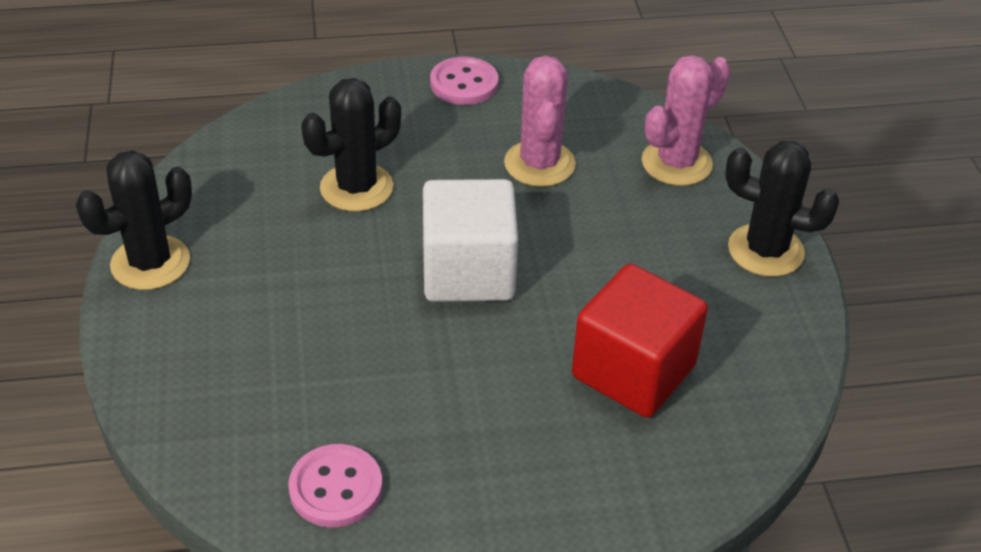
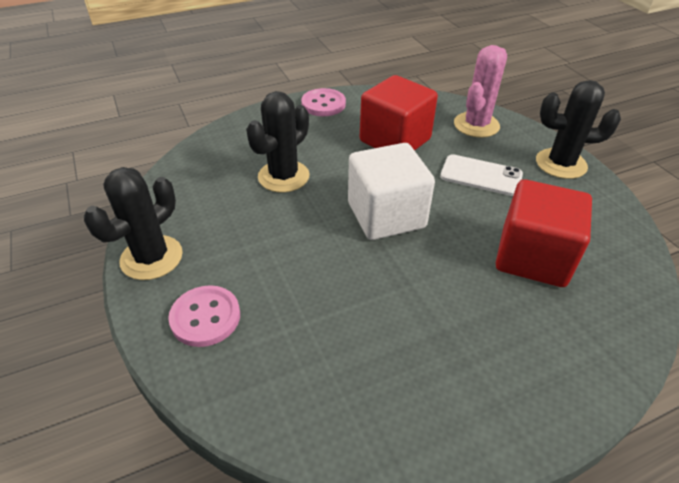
camera: 15 degrees left, 0 degrees up
pink button [288,444,382,527] -> pink button moved to [168,285,240,347]
pink cactus [504,55,576,187] -> red cube [360,75,438,151]
none -> white phone [440,154,523,196]

